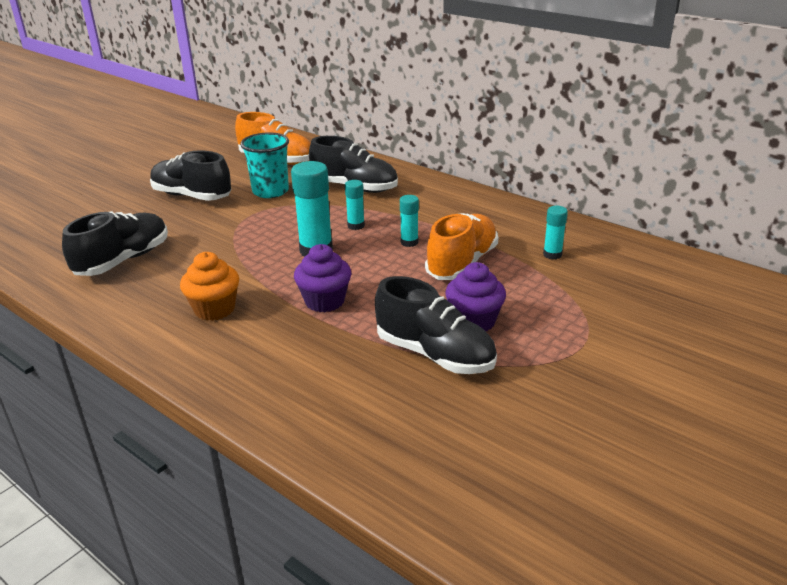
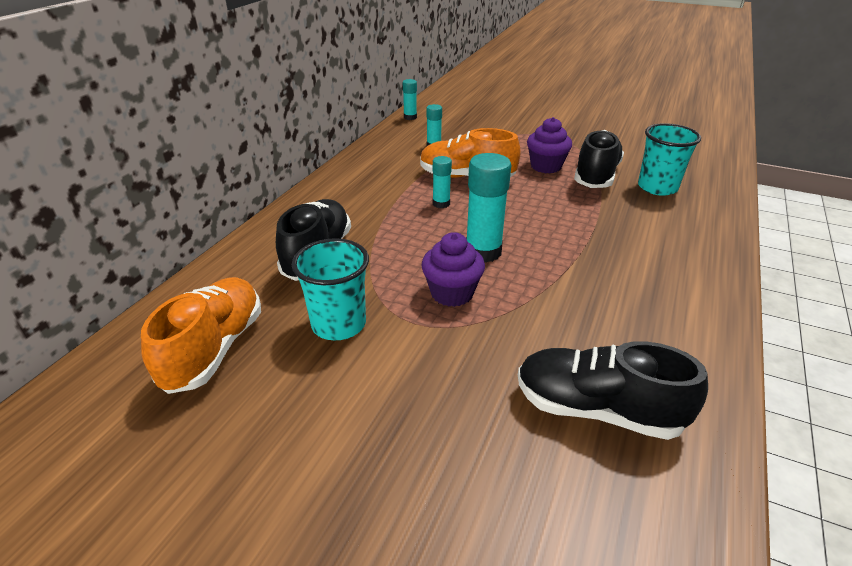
camera: 105 degrees left, 5 degrees up
black shoe [150,150,231,201] -> none
orange cupcake [180,252,239,321] -> none
purple cupcake [294,244,351,312] -> purple cupcake moved to [421,232,485,307]
turquoise glue stick [345,180,365,230] -> turquoise glue stick moved to [403,79,417,120]
none -> turquoise cup [638,123,701,196]

